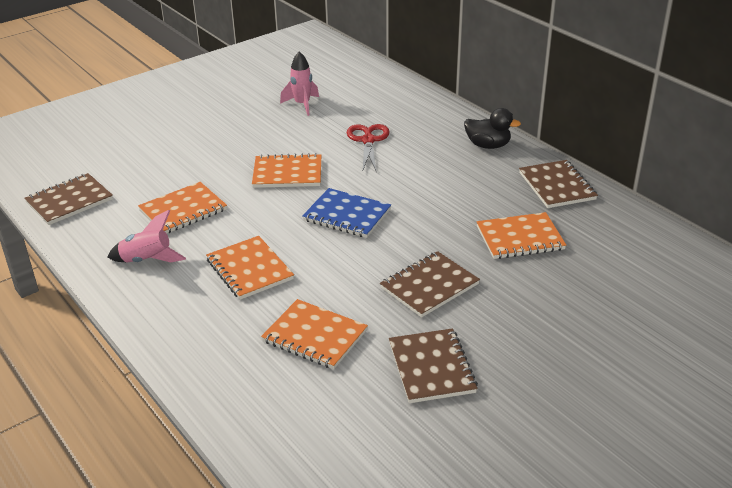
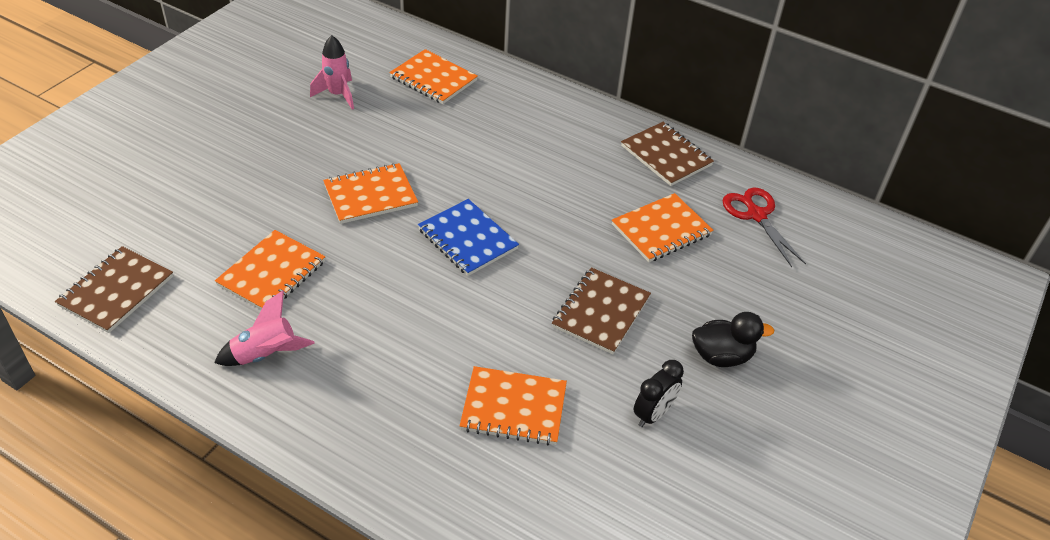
camera: 25 degrees left, 10 degrees up
orange notebook [206,236,294,300] -> orange notebook moved to [389,49,478,104]
blue notebook [302,188,391,238] -> blue notebook turned 45 degrees clockwise [418,199,519,276]
red scissors [347,124,390,171] -> red scissors moved to [722,188,806,267]
brown notebook [389,328,478,403] -> black clock [633,360,684,427]
black duck [464,108,521,149] -> black duck moved to [692,312,774,367]

